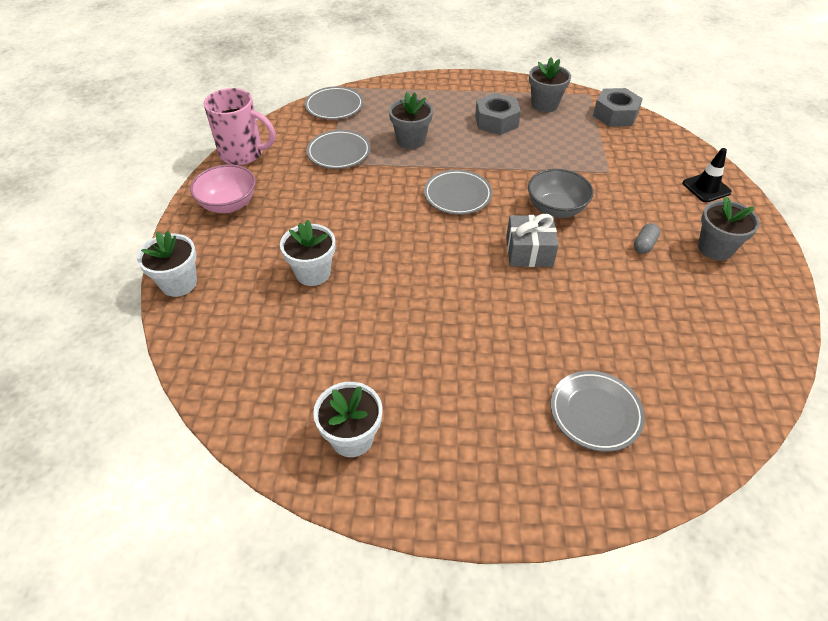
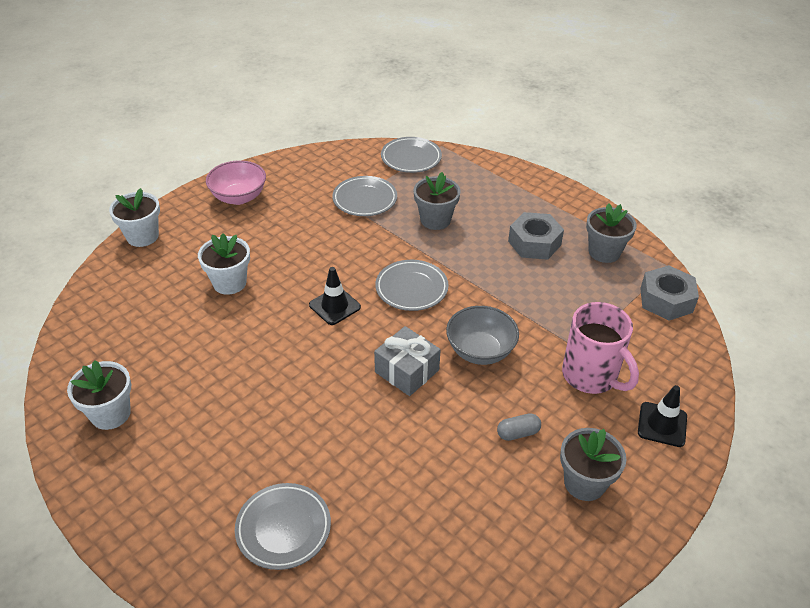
camera: 40 degrees right, 5 degrees down
pink mug [204,88,276,165] -> pink mug moved to [562,302,639,394]
none -> black traffic cone [309,267,361,325]

